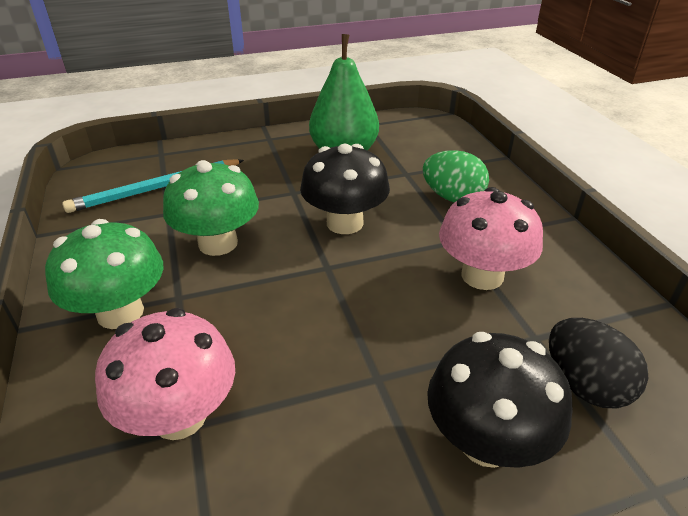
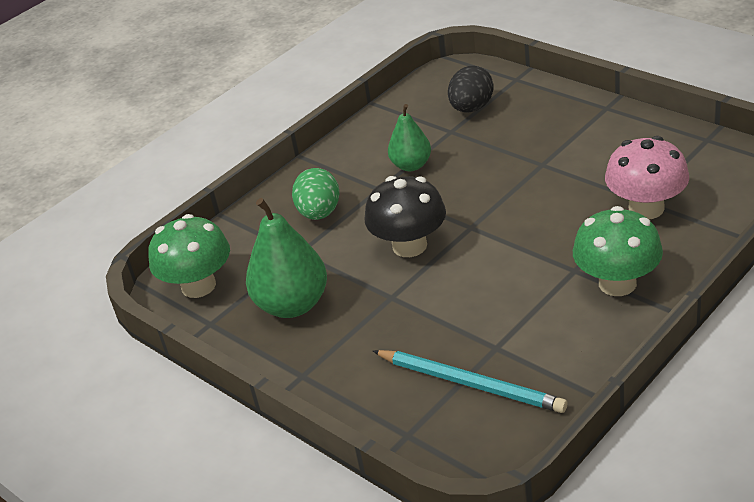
camera: 115 degrees left, 0 degrees up
green mushroom [163,160,259,256] -> green mushroom moved to [148,214,230,298]
black mushroom [427,332,572,468] -> none
pink mushroom [439,187,543,290] -> green pear [388,104,431,171]

